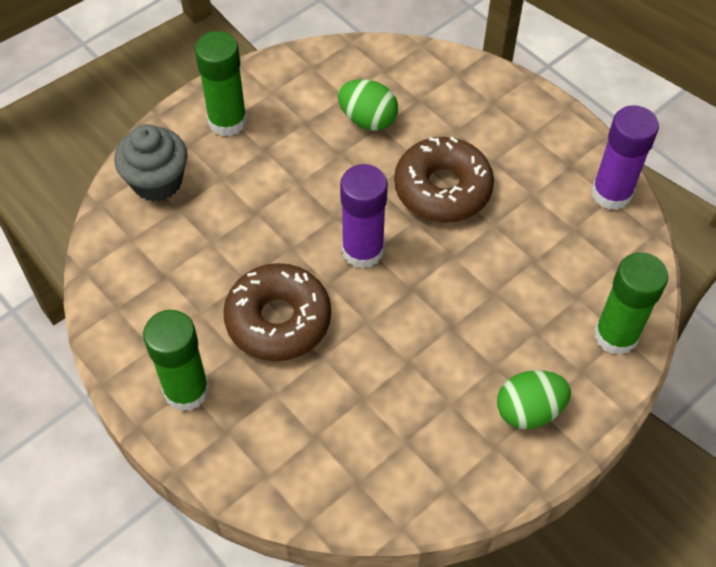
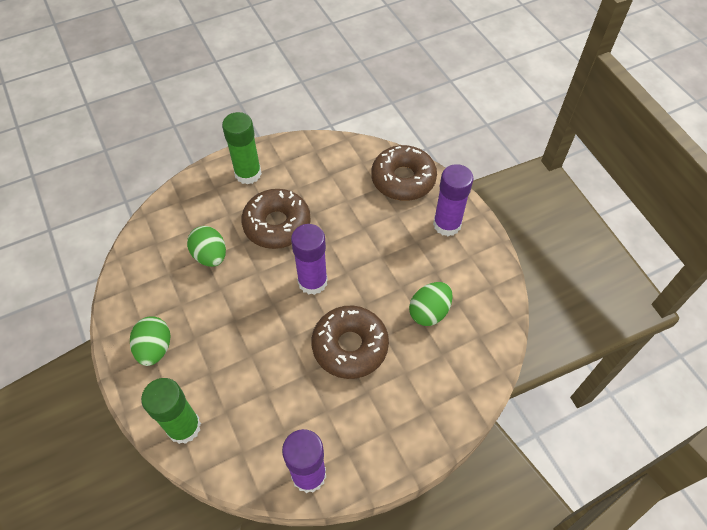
camera: 105 degrees right, 0 degrees up
grey cupcake [114,124,188,202] -> brown donut [371,145,437,201]
green glue stick [195,31,247,136] -> purple glue stick [433,164,473,236]
none -> green egg [187,226,226,267]

